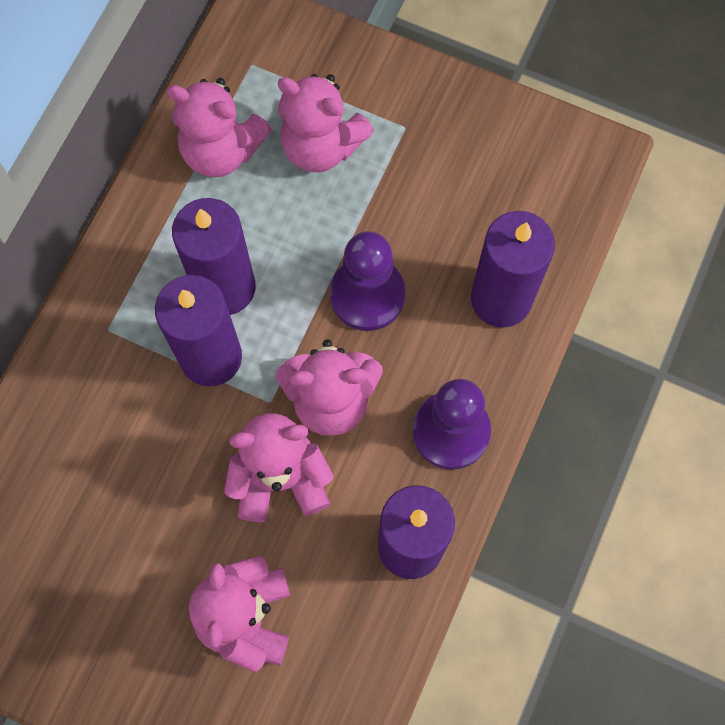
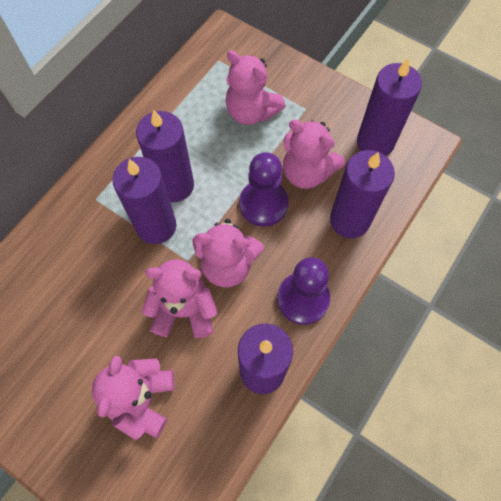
camera: 10 degrees right, 5 degrees down
pink teddy bear [167,78,272,177] -> pink teddy bear moved to [283,120,345,189]
none -> purple candle [357,58,422,156]

